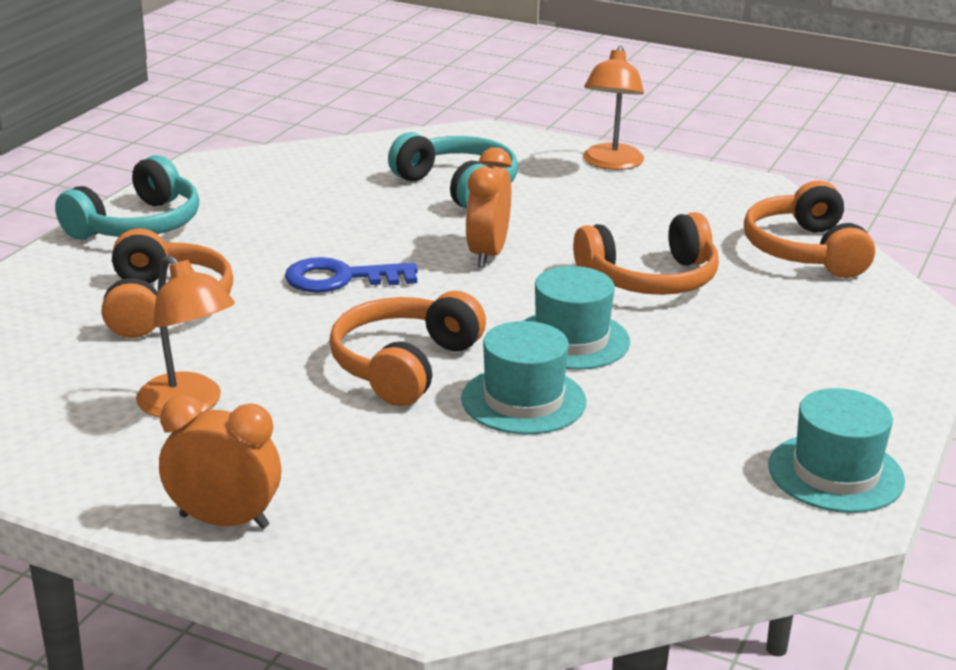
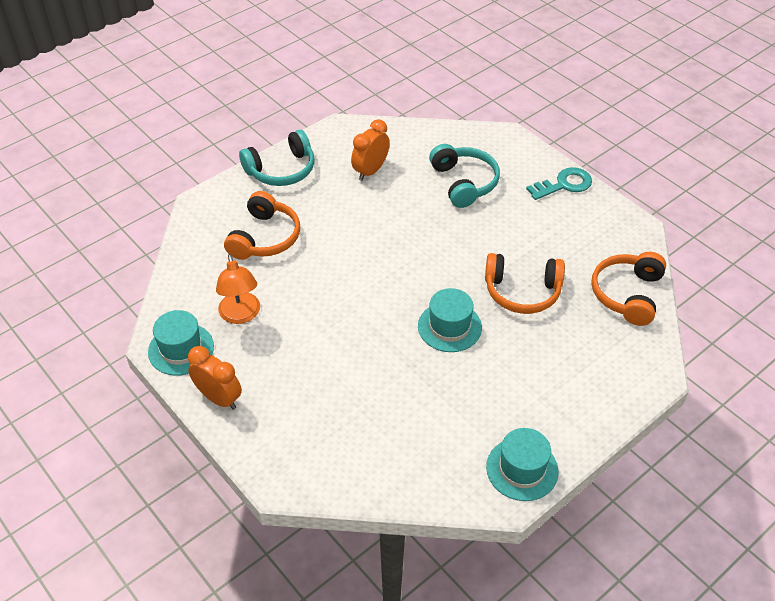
camera: 25 degrees right, 20 degrees up
blue key [285,257,418,293] -> none
orange headphones [329,291,486,406] -> none
turquoise hat [461,321,586,434] -> turquoise hat moved to [148,310,214,376]
orange clock [466,147,512,268] -> orange clock moved to [351,119,390,181]
orange lamp [583,46,644,170] -> turquoise key [526,167,592,200]

